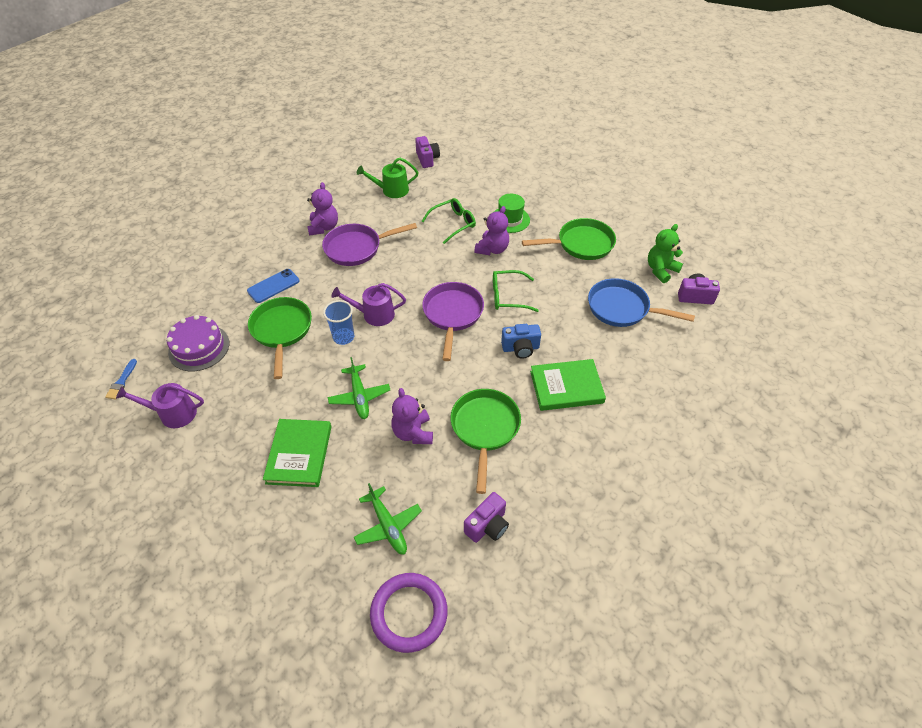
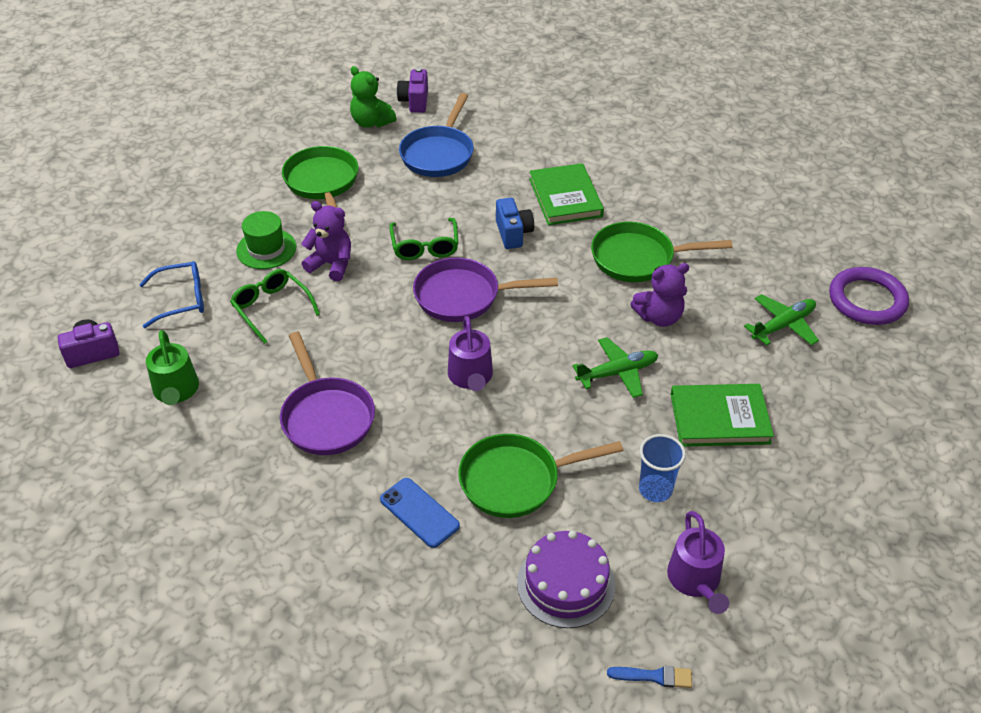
camera: 95 degrees left, 5 degrees down
purple teddy bear [307,182,338,236] -> none
blue cup [323,300,354,345] -> blue cup moved to [639,434,686,502]
purple camera [464,492,509,543] -> none
none -> blue glasses [139,261,204,328]

